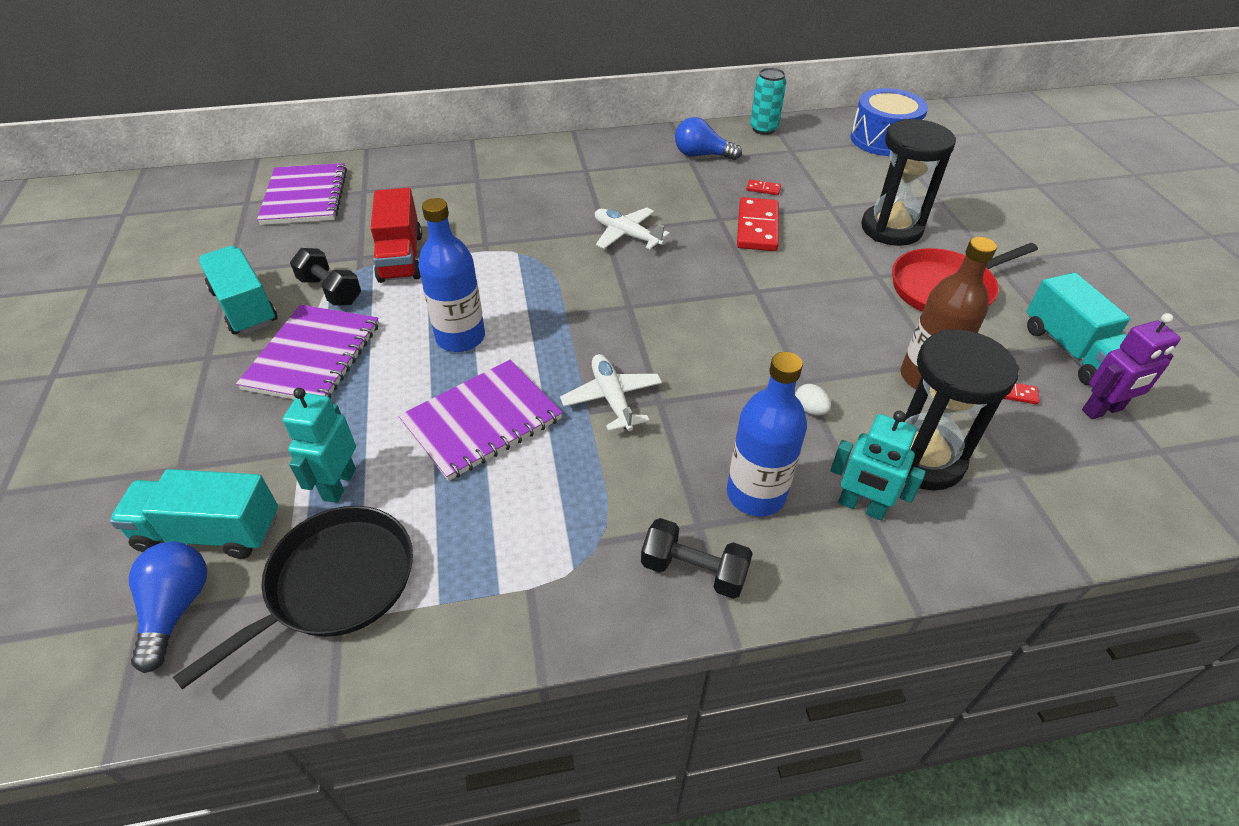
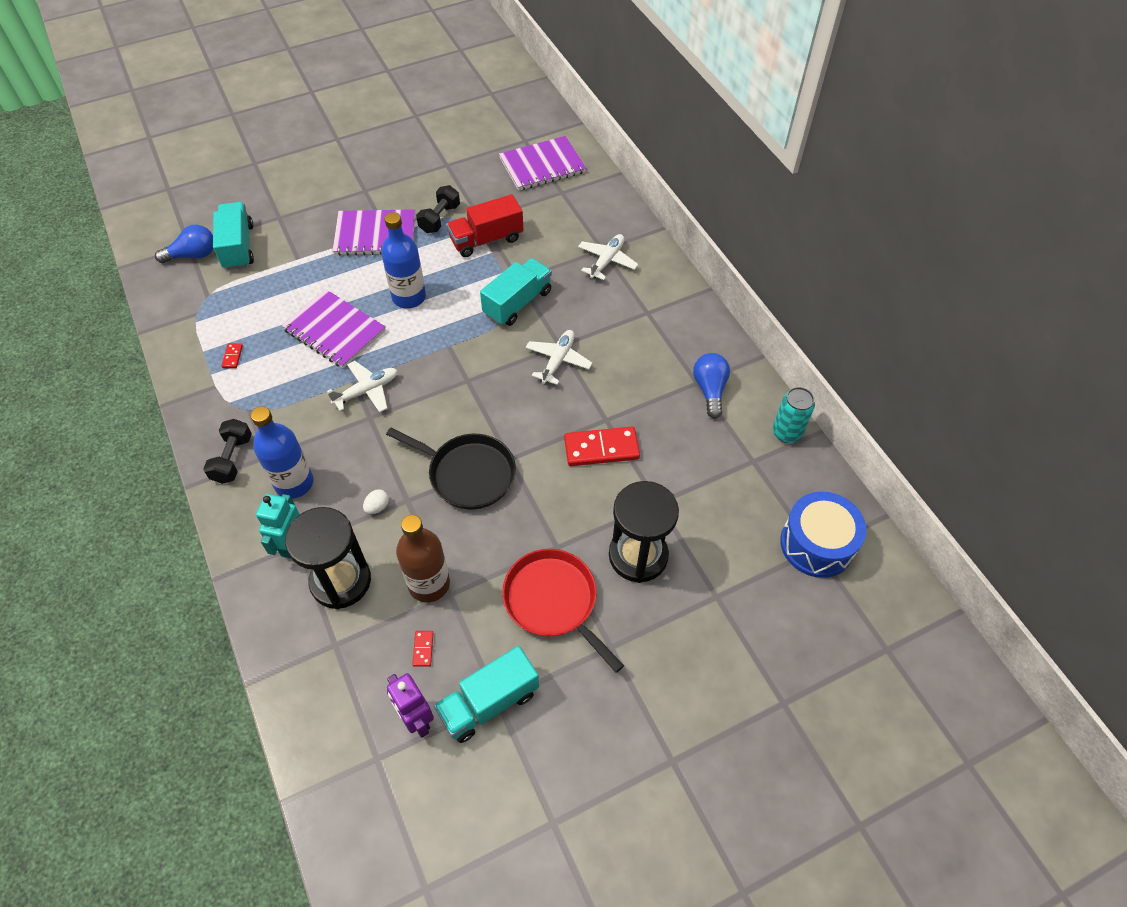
camera: 75 degrees right, 10 degrees up
black pan [173,506,413,690] -> black pan moved to [386,427,516,509]
turquoise truck [199,246,278,335] -> turquoise truck moved to [480,258,552,326]
turquoise robot [282,388,356,503] -> none
red domino [746,179,781,195] -> red domino moved to [222,343,243,368]
none -> white plane [578,234,638,280]

